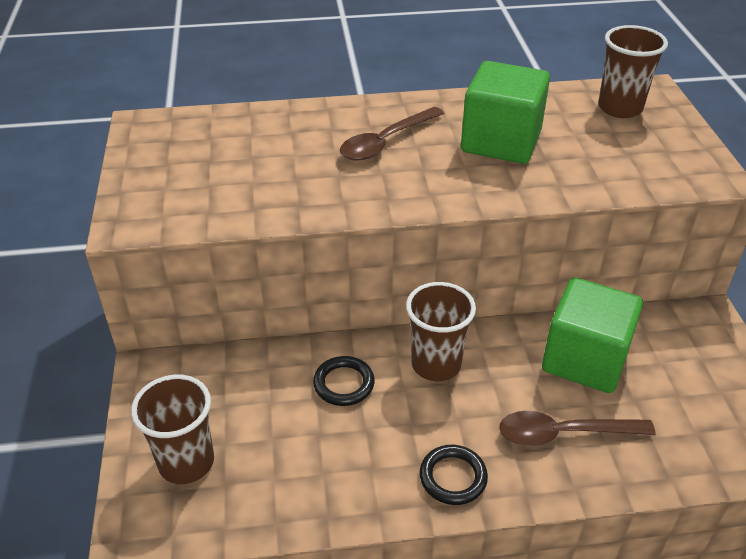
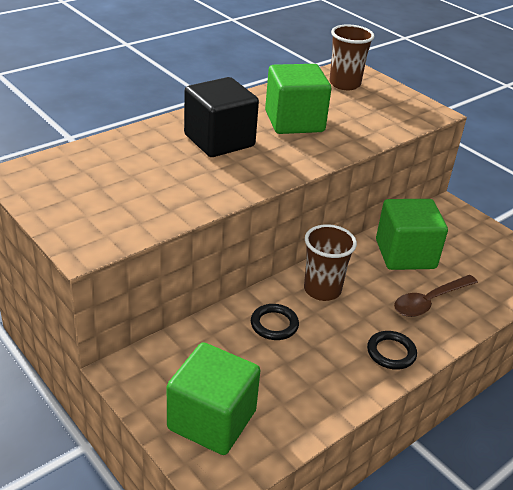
camera: 35 degrees left, 5 degrees down
brown cup [131,375,214,484] -> green cube [167,342,260,455]
brown spoon [340,107,444,161] -> black cube [184,77,259,157]

